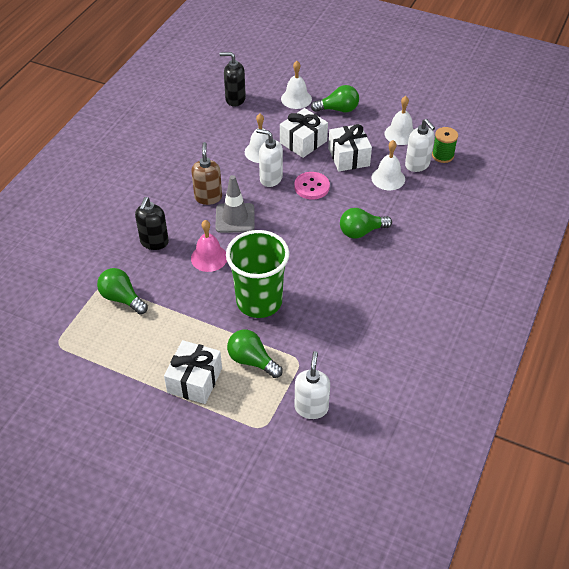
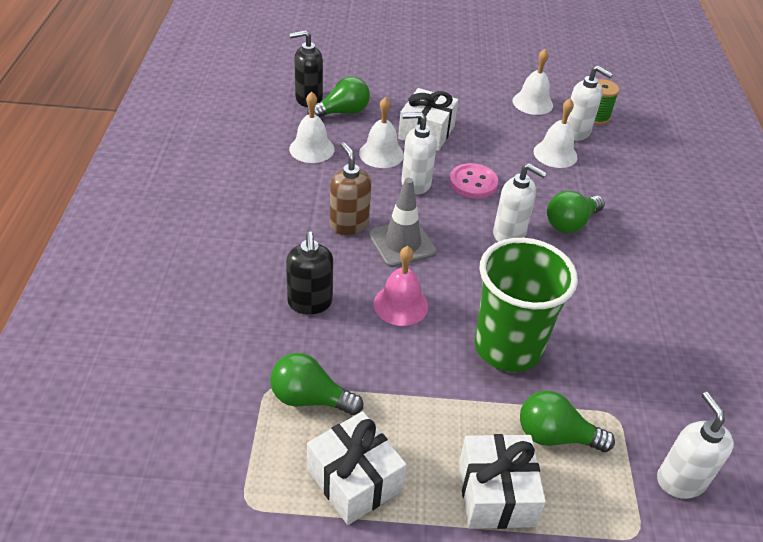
camera: 25 degrees left, 5 degrees down
white bell [281,61,312,109] -> white bell moved to [289,92,335,163]
green light bulb [311,85,359,112] -> green light bulb moved to [307,77,370,118]
white gift [328,124,372,171] -> white gift moved to [307,411,407,525]
none -> white soap dispenser [493,163,547,242]

